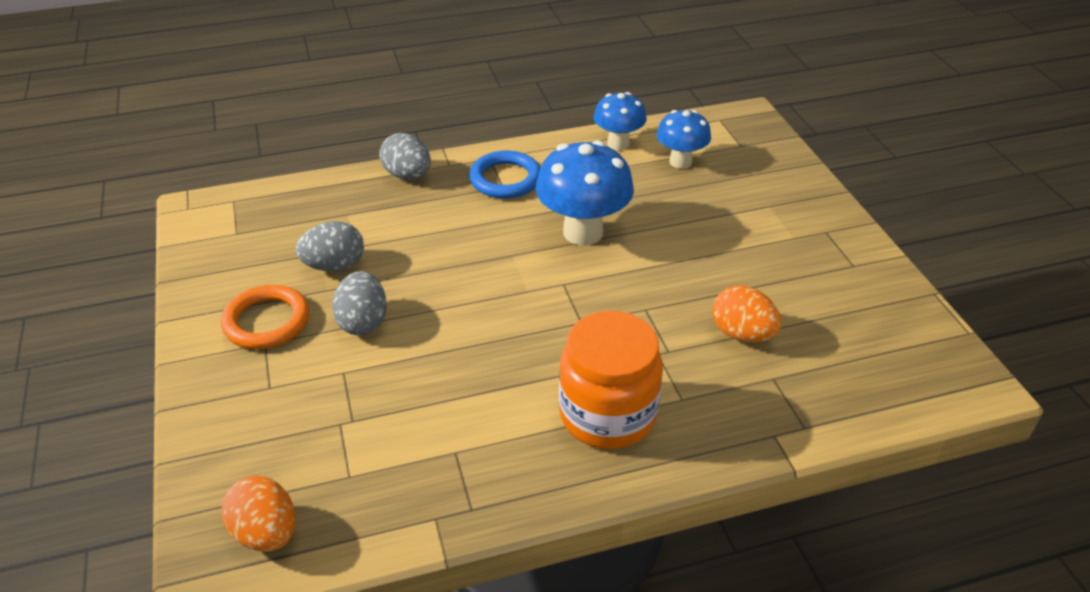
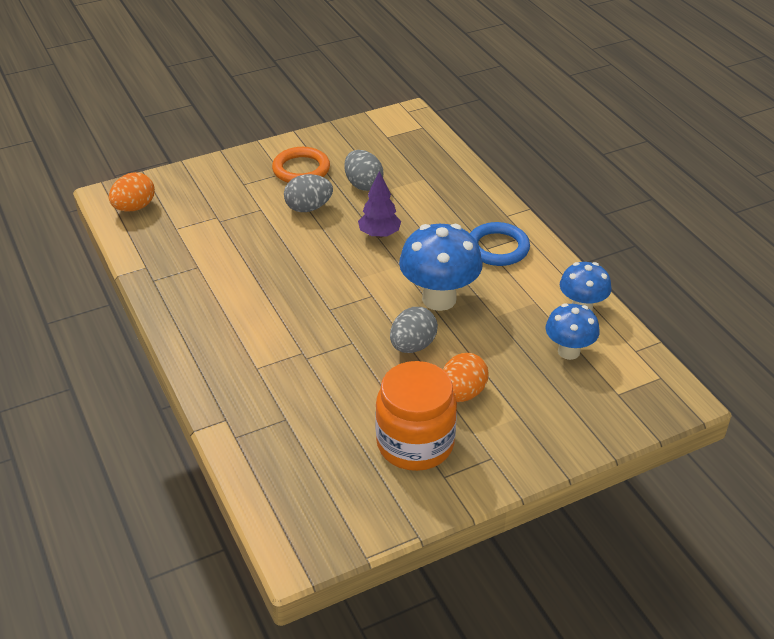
camera: 80 degrees right, 0 degrees up
grey egg [379,133,431,179] -> grey egg moved to [390,307,438,353]
orange jar [559,311,663,449] -> orange jar moved to [375,361,457,471]
orange egg [712,285,781,343] -> orange egg moved to [443,353,488,402]
none -> purple tree [358,171,401,238]

